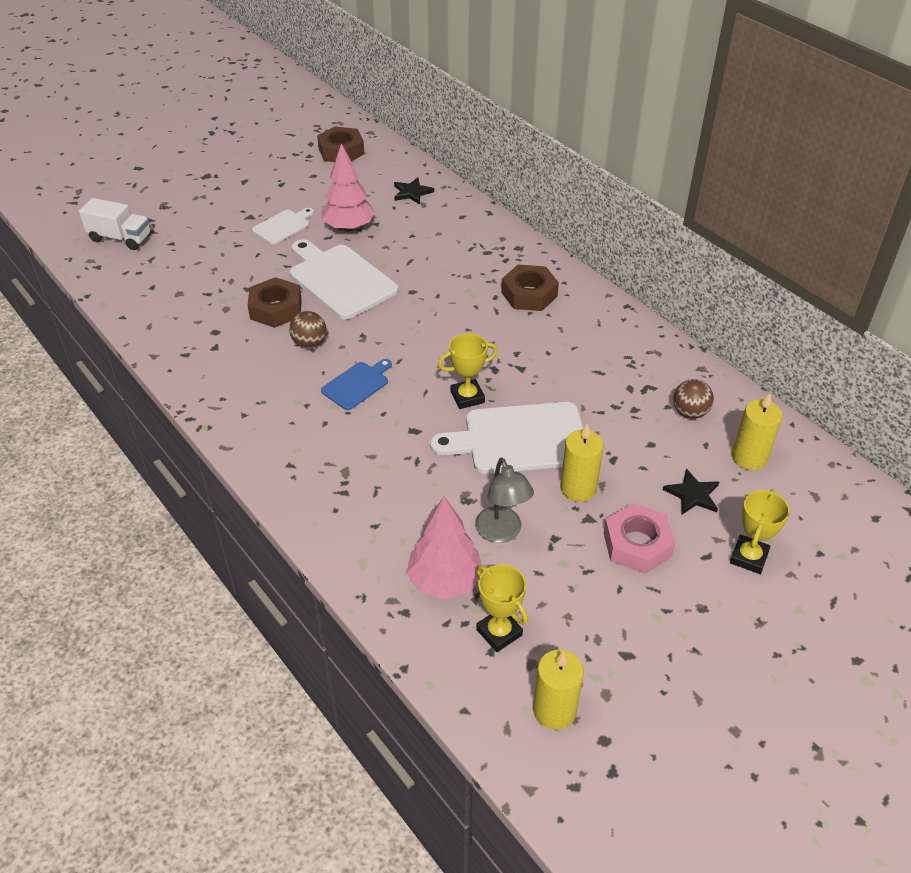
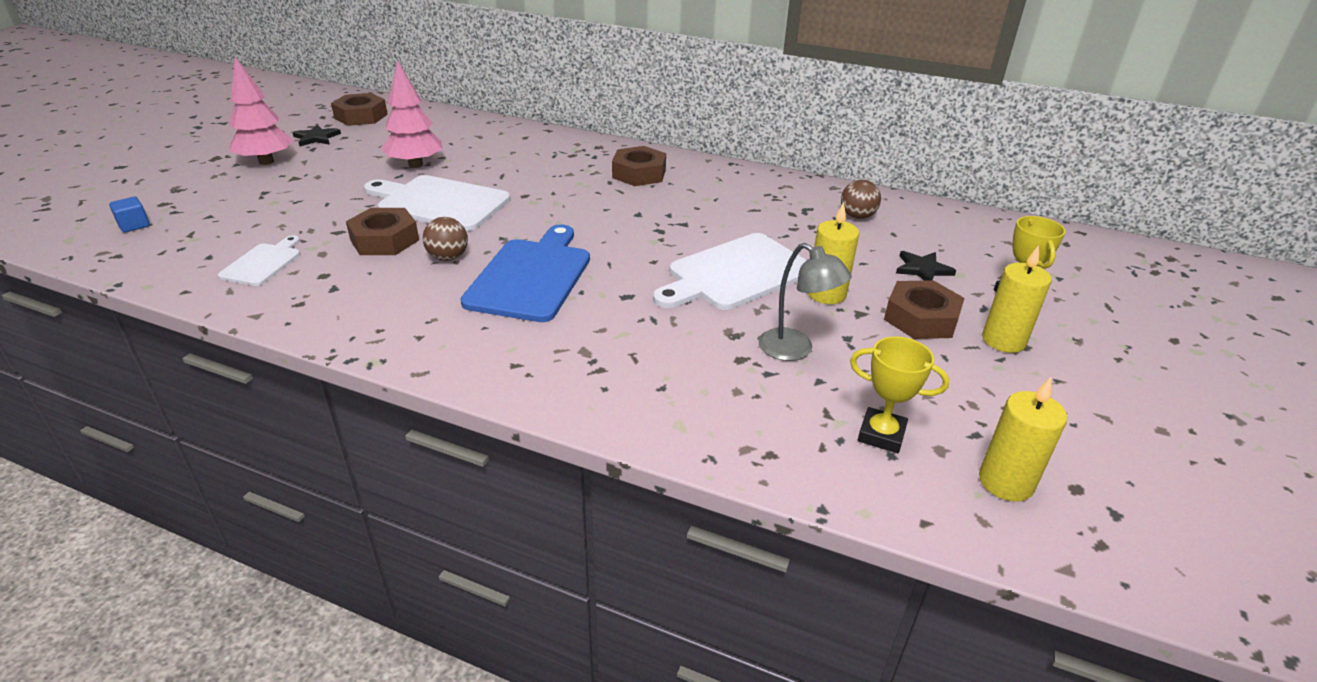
camera: 30 degrees left, 10 degrees down
white truck [79,198,151,250] -> blue cube [109,197,150,233]
white cutting board [252,208,314,245] -> white cutting board moved to [218,235,300,286]
blue cutting board [321,359,392,410] -> blue cutting board [460,224,590,322], size x1.88
black star [394,177,434,205] -> black star moved to [292,124,341,146]
pink tree [407,496,483,599] -> pink tree moved to [229,57,294,165]
yellow trophy [438,333,498,409] -> none
pink nut [604,503,676,574] -> brown nut [884,280,964,339]
yellow candle [732,393,783,470] -> yellow candle moved to [982,245,1052,353]

